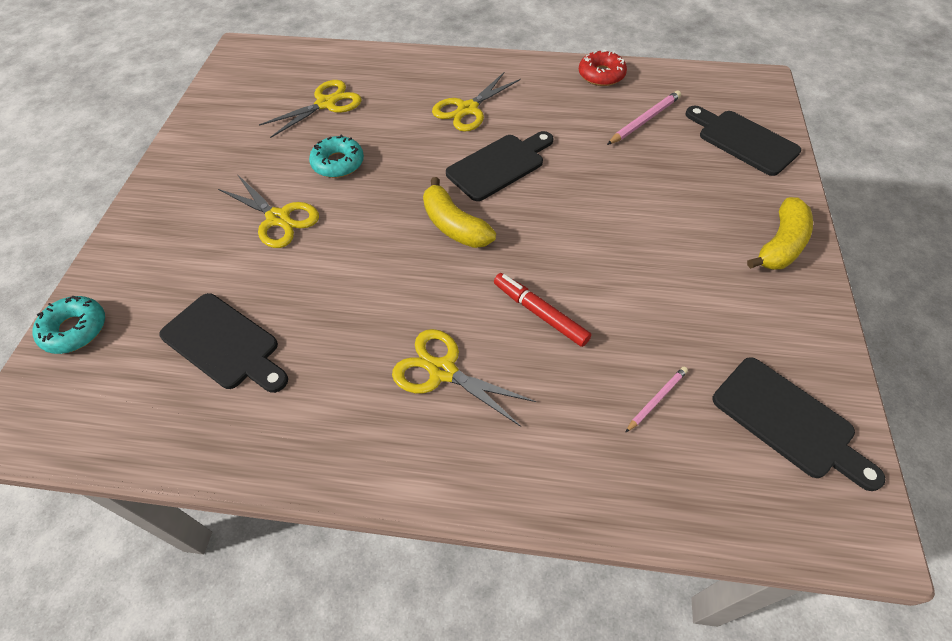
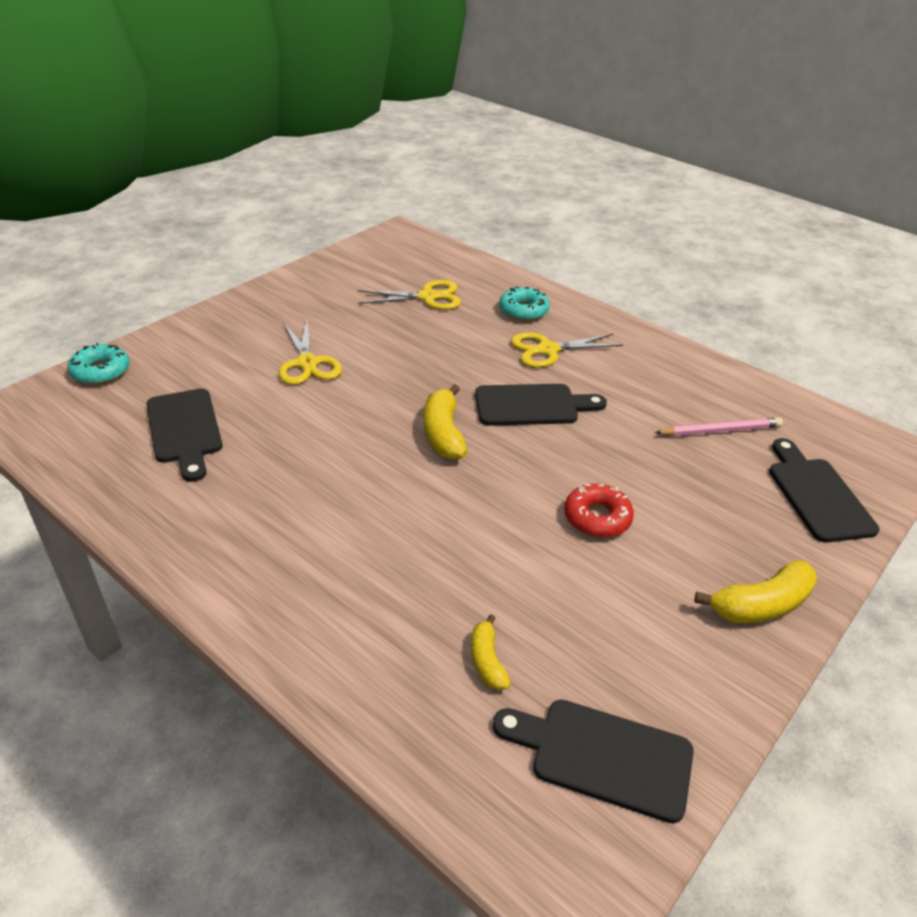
camera: 30 degrees right, 15 degrees down
turquoise donut [309,135,364,178] -> turquoise donut moved to [499,287,550,321]
yellow scissors [392,329,536,427] -> none
red marker [494,273,591,347] -> none
red donut [579,49,627,86] -> red donut moved to [564,484,634,538]
pink pencil [625,367,688,433] -> yellow banana [471,614,511,690]
black cutting board [713,357,886,491] -> black cutting board turned 120 degrees clockwise [493,700,694,824]

